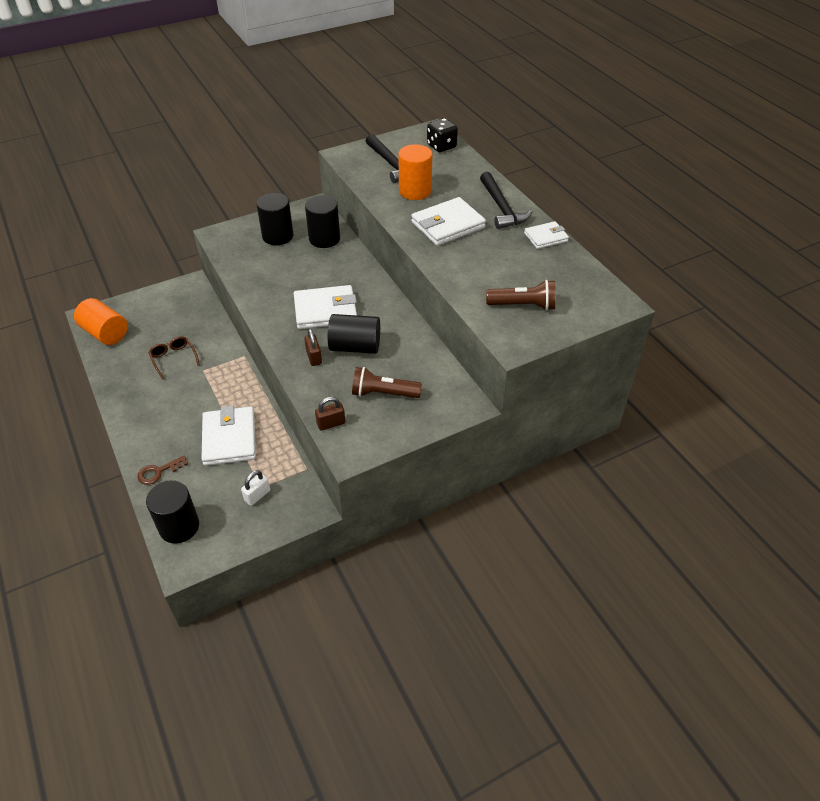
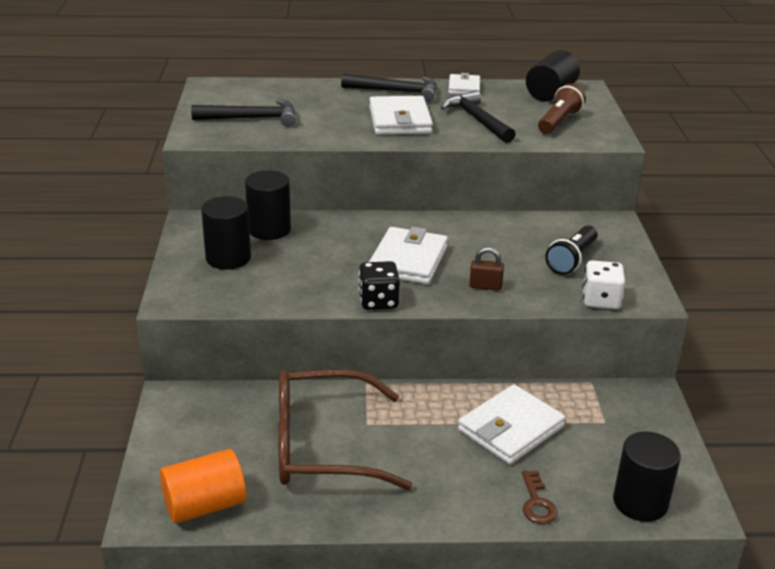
camera: 65 degrees left, 15 degrees down
brown glasses [149,336,200,379] -> brown glasses [278,369,413,490], size x2.33
white wallet [201,406,256,466] -> white wallet turned 60 degrees counterclockwise [458,384,566,465]
white padlock [241,470,270,506] -> none
brown padlock [315,397,345,431] -> white dice [582,260,625,309]
black cylinder [328,314,380,354] -> black cylinder moved to [526,50,580,101]
brown flashlight [352,367,422,398] -> black flashlight [545,225,598,275]
orange cylinder [398,144,432,200] -> none
black dice [427,118,458,152] -> black dice moved to [359,261,400,310]
none -> black hammer [441,90,516,143]

